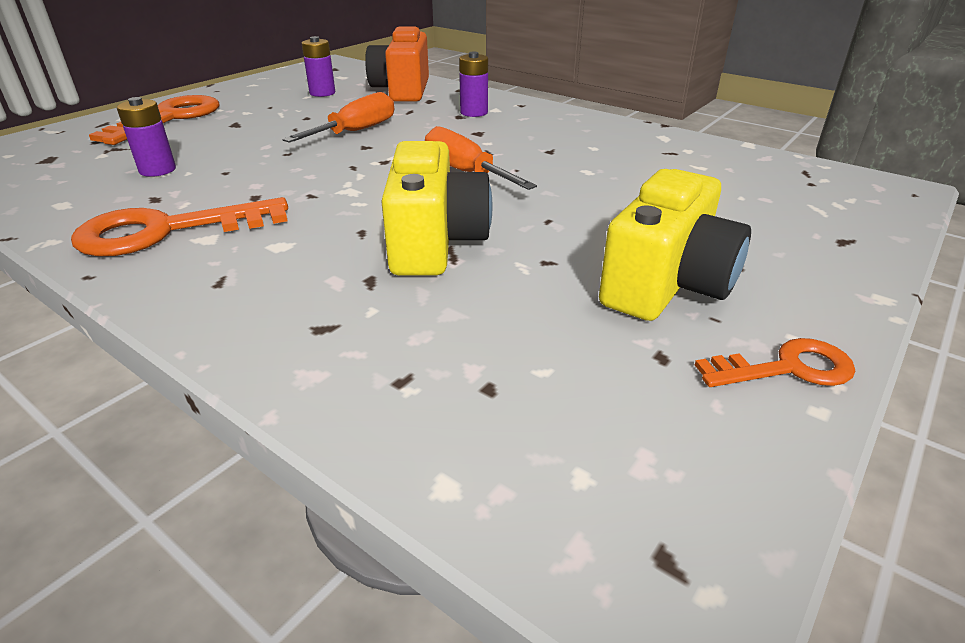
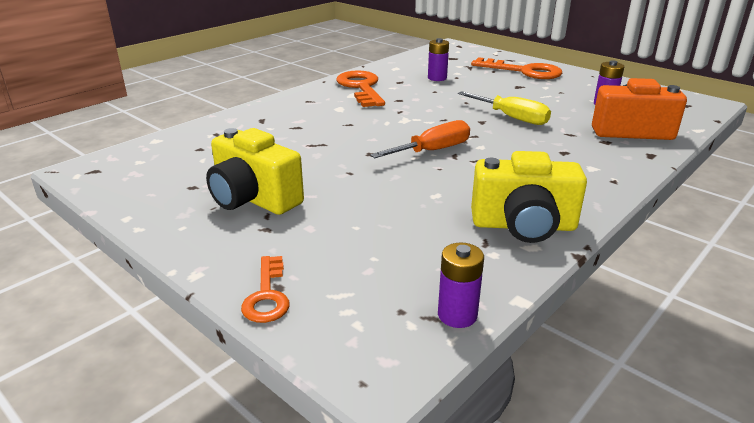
camera: 95 degrees right, 5 degrees down
orange screwdriver [282,92,394,143] -> yellow screwdriver [458,91,551,125]
yellow camera [381,141,492,276] -> yellow camera moved to [471,151,587,243]
purple battery [459,52,488,117] -> purple battery moved to [438,243,484,328]
orange key [695,338,855,387] -> orange key moved to [241,256,290,323]

